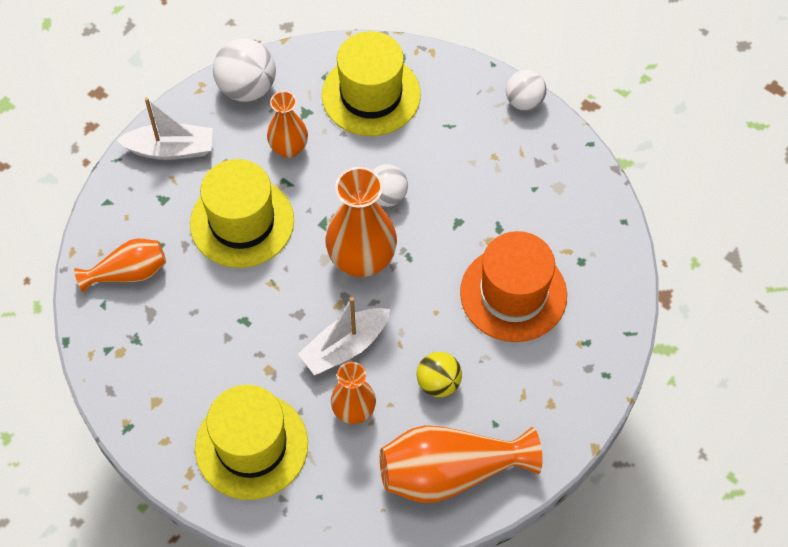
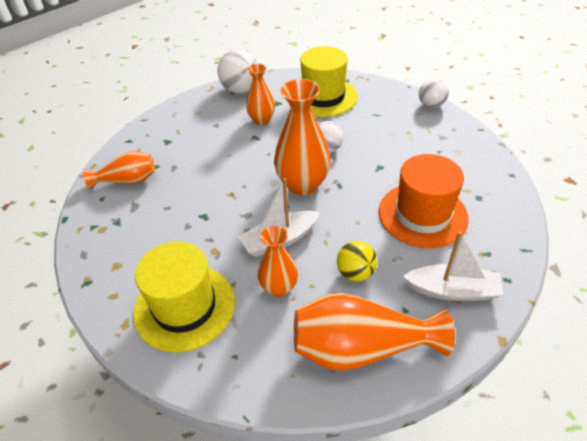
camera: 10 degrees right, 15 degrees down
white boat [116,97,213,160] -> white boat moved to [403,231,504,301]
yellow hat [190,159,294,268] -> none

